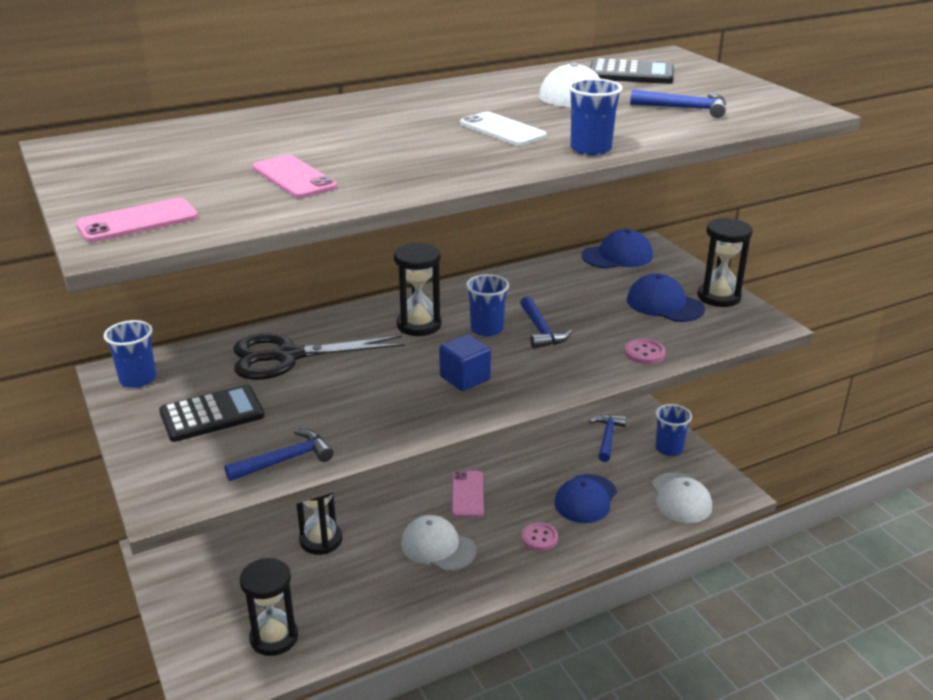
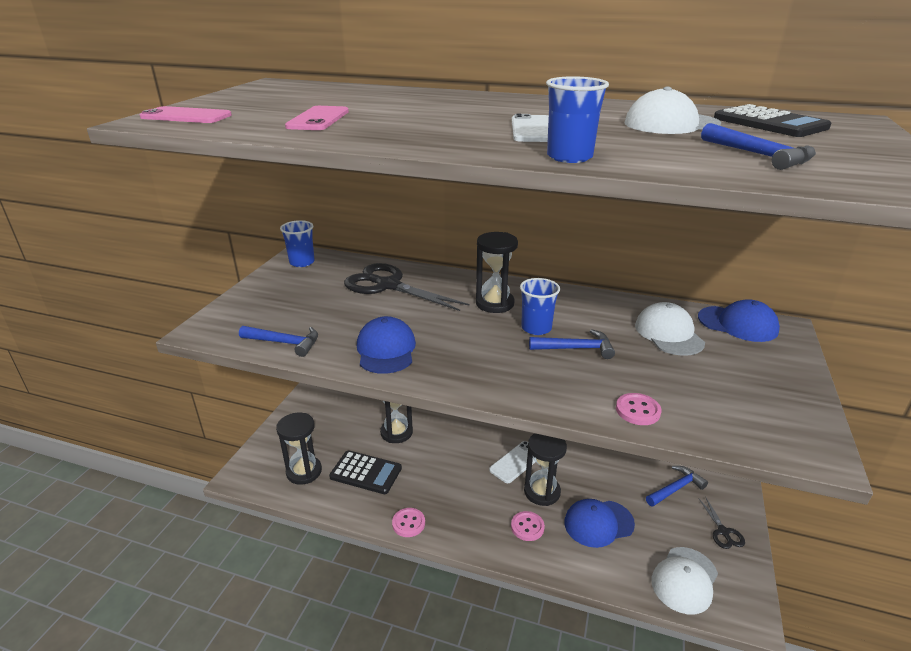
camera: 45 degrees right, 0 degrees up
black calculator [159,385,264,442] -> black calculator moved to [329,450,402,494]
white cap [401,515,476,571] -> white cap moved to [635,302,705,356]
blue cube [439,334,491,391] -> none
pink phone [452,471,484,517] -> white phone [489,441,535,483]
blue hammer [520,296,573,349] -> blue hammer turned 120 degrees counterclockwise [529,329,615,359]
blue cap [627,273,705,322] -> blue cap moved to [357,316,416,374]
blue cup [655,404,692,456] -> black scissors [698,496,745,549]
black hourglass [698,218,752,307] -> black hourglass moved to [524,433,567,506]
none -> pink button [392,508,425,537]

